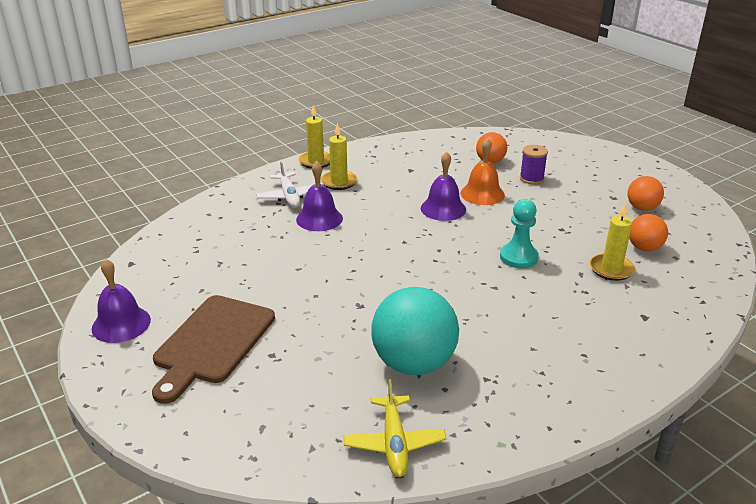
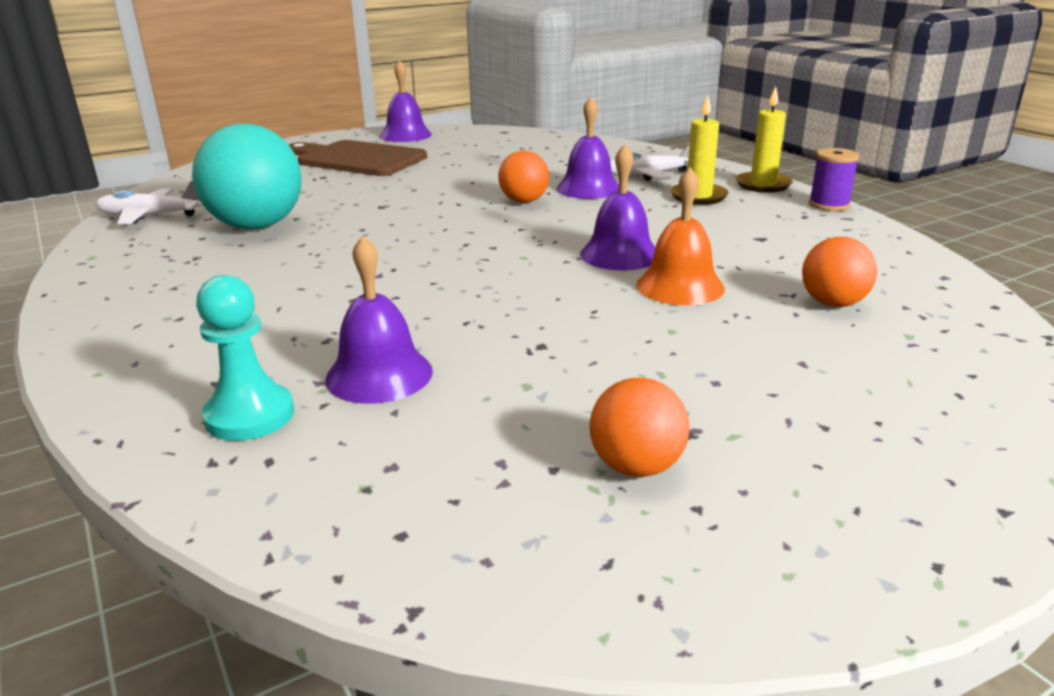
camera: 95 degrees right, 5 degrees down
yellow plane [343,379,446,477] -> white plane [95,180,204,224]
turquoise pawn [500,199,539,269] -> turquoise pawn moved to [196,275,294,441]
purple spool [520,145,548,184] -> purple spool moved to [809,148,859,211]
yellow candle [590,203,635,281] -> purple bell [325,235,433,404]
orange ball [629,214,668,251] -> orange ball moved to [498,151,549,203]

